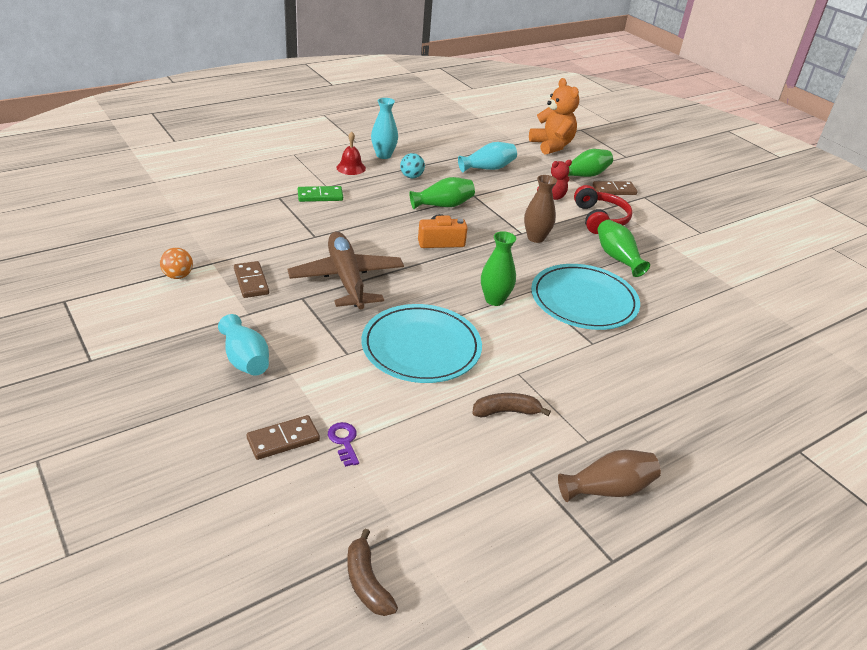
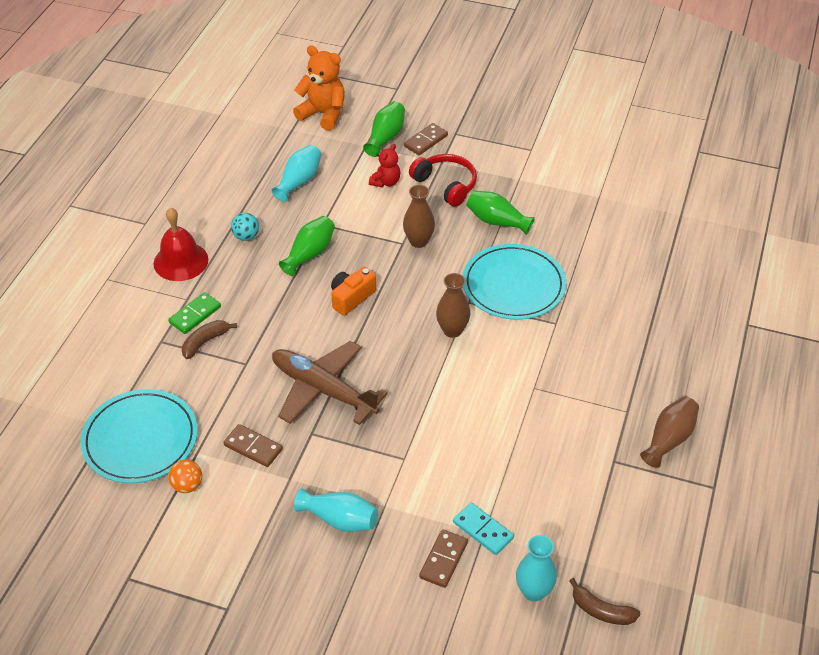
camera: 35 degrees left, 10 degrees up
purple key [328,422,359,467] -> turquoise domino [453,502,514,555]
red bell [336,131,366,175] -> red bell [153,207,208,281], size x1.61
turquoise plate [362,304,482,383] -> turquoise plate moved to [80,389,198,483]
turquoise vase [371,98,398,159] -> turquoise vase moved to [516,535,557,602]
brown banana [472,393,551,417] -> brown banana moved to [182,320,237,359]
green vase [481,231,516,306] -> brown vase [436,273,470,338]

